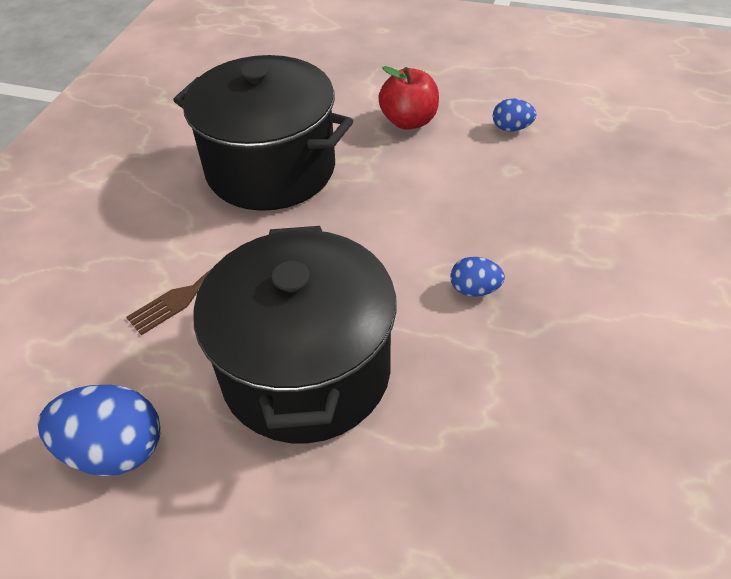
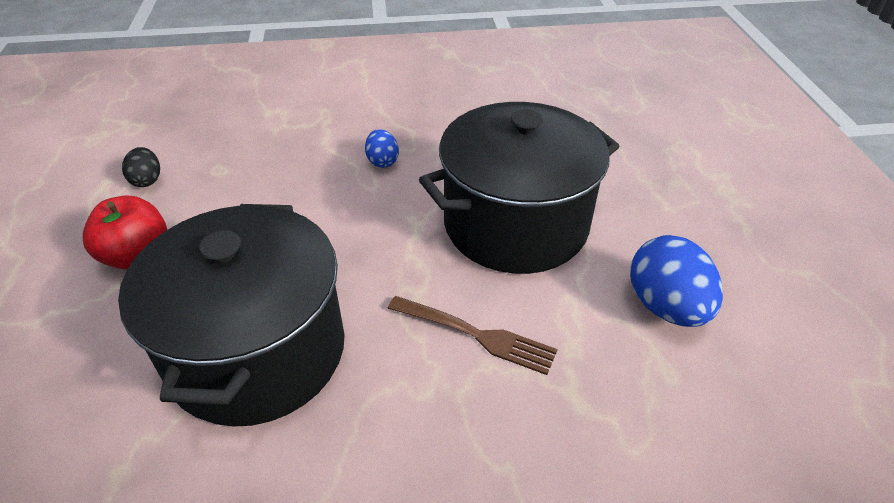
camera: 115 degrees left, 5 degrees down
blue egg [493,99,537,131] -> black egg [122,147,160,187]

